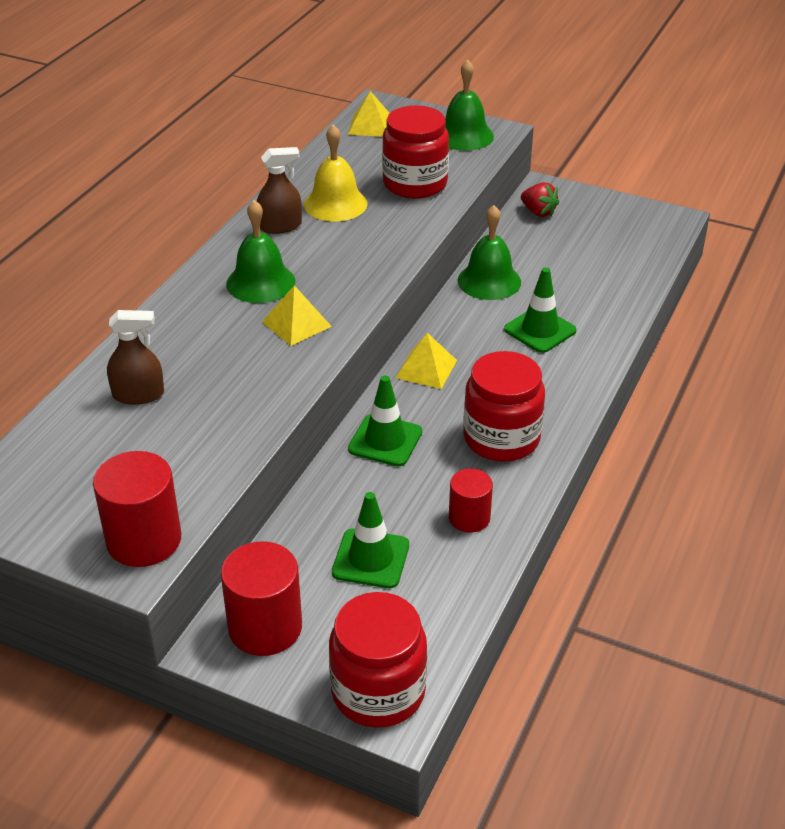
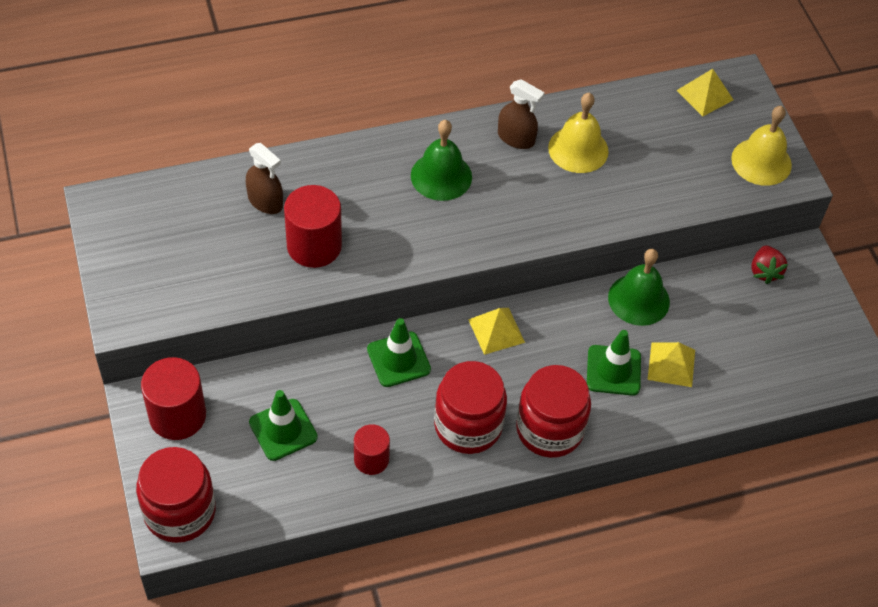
camera: 45 degrees right, 15 degrees up
red cylinder [93,451,181,567] -> red cylinder moved to [284,185,342,268]
yellow pyramid [262,285,332,346] -> yellow pyramid moved to [648,342,695,387]
red jar [382,105,449,199] -> red jar moved to [516,365,591,458]
green bell [445,59,494,151] -> yellow bell [731,106,792,186]

